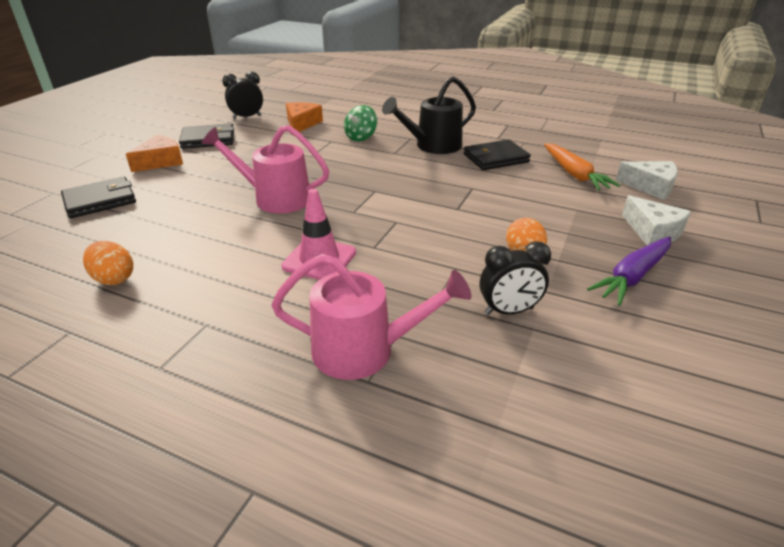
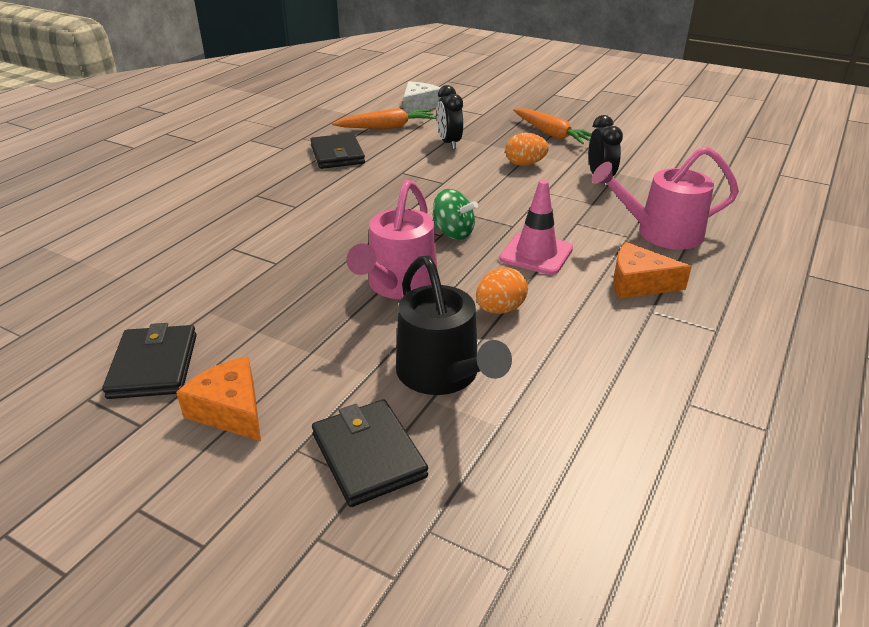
camera: 85 degrees left, 0 degrees up
orange egg [83,241,133,285] -> orange egg moved to [476,267,528,314]
black clock [222,72,263,119] -> black clock moved to [437,85,463,149]
pink watering can [271,254,472,380] -> pink watering can turned 105 degrees counterclockwise [592,146,739,250]
orange cheese [286,102,323,132] -> orange cheese moved to [613,242,692,299]
green spinning top [344,105,377,141] -> green spinning top moved to [433,189,478,240]
black watering can [382,76,476,154] -> black watering can moved to [396,256,512,395]
purple carrot [587,237,671,306] -> orange carrot [513,108,592,144]
white cheese [622,195,691,245] -> none

